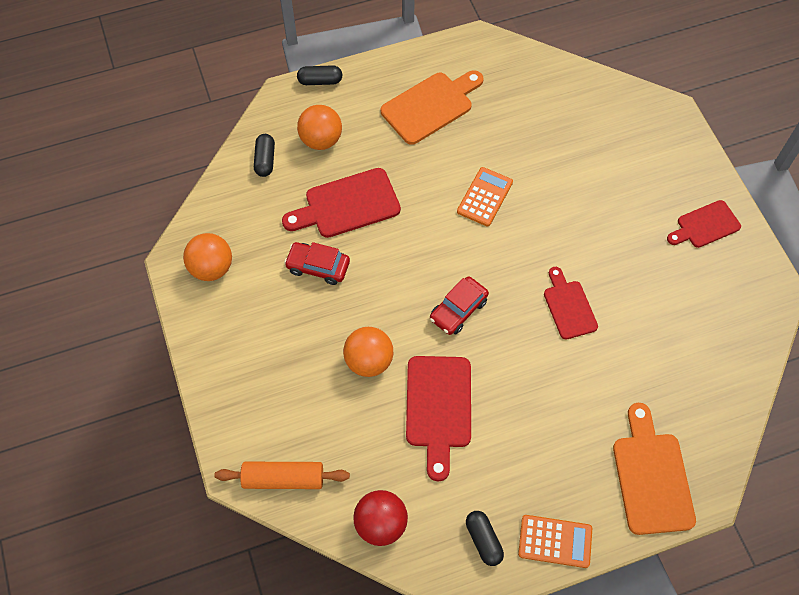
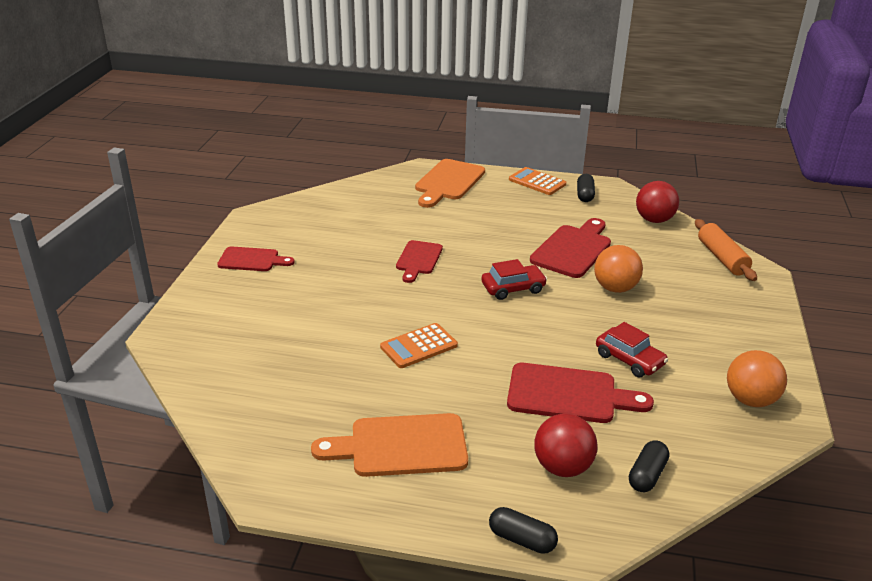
camera: 150 degrees left, 30 degrees down
orange rolling pin [214,462,350,489] -> orange rolling pin turned 45 degrees clockwise [695,219,757,281]
orange ball [297,105,342,150] -> red ball [535,414,598,477]

